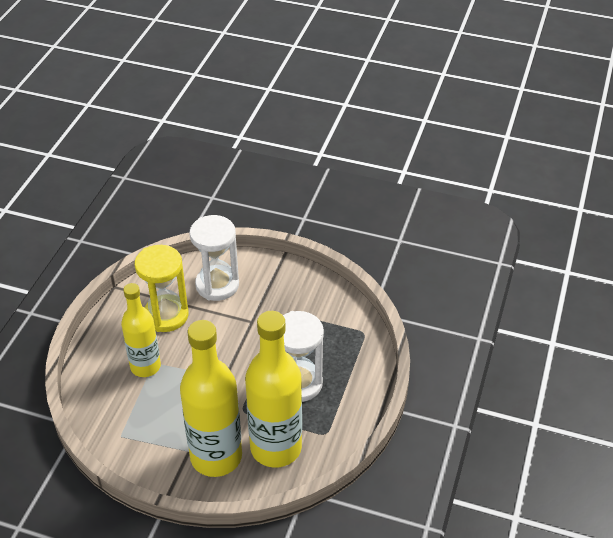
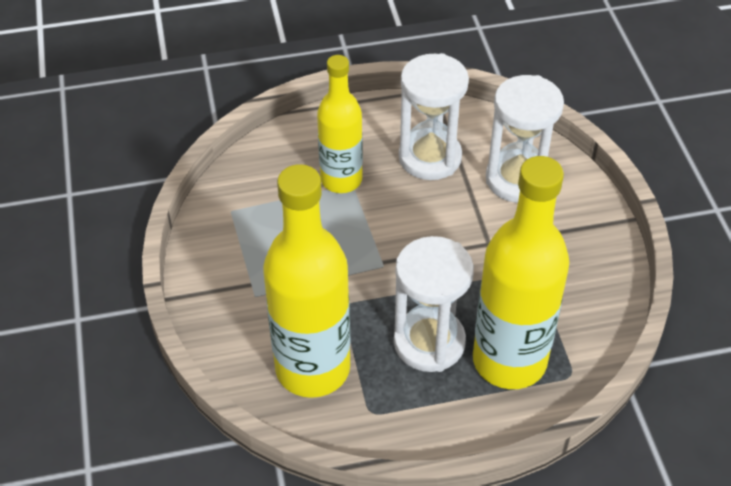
camera: 60 degrees right, 5 degrees up
yellow hourglass [134,245,189,332] -> white hourglass [399,53,469,180]
yellow bottle [180,320,242,477] -> yellow bottle moved to [473,156,569,389]

